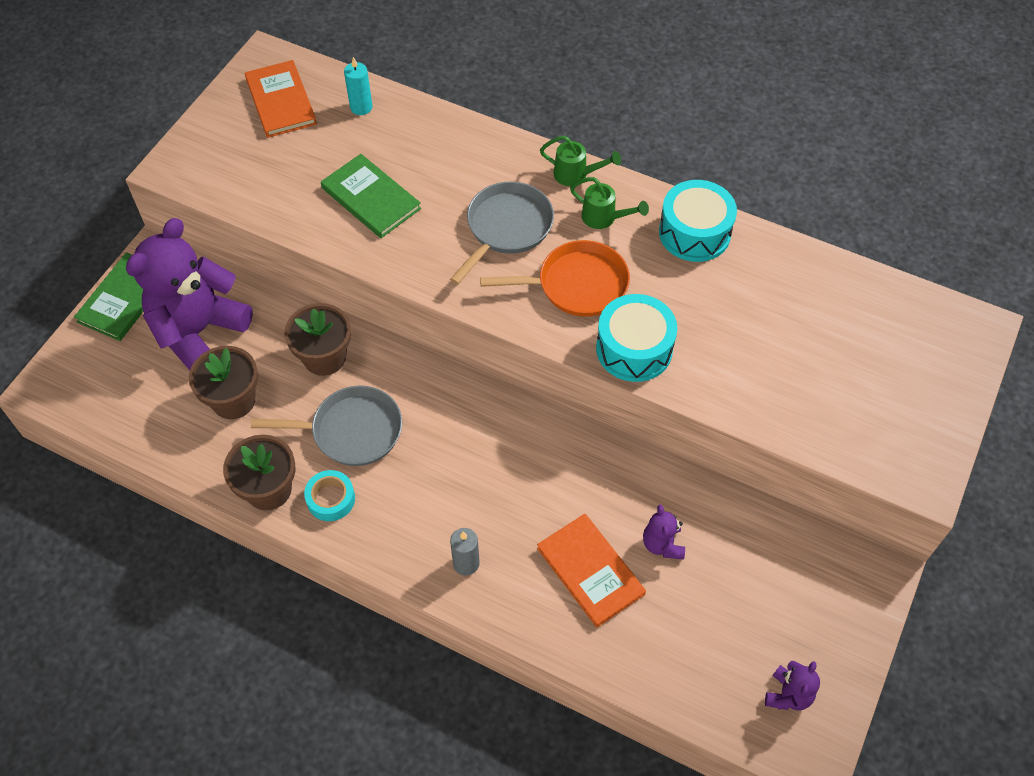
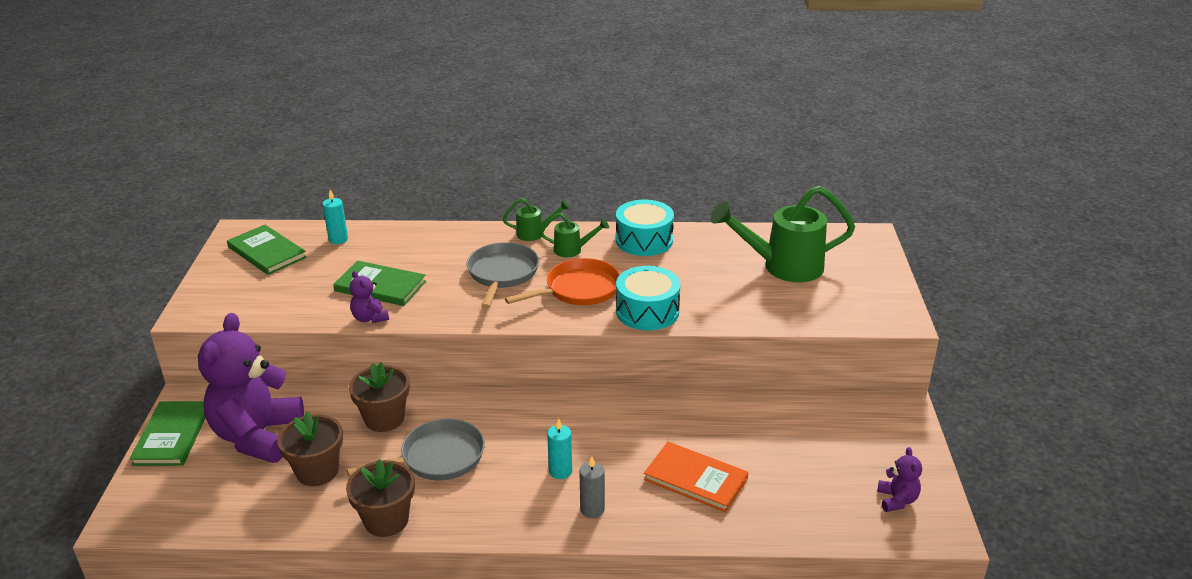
camera: 25 degrees left, 25 degrees down
orange book [245,60,317,138] -> green book [227,225,307,275]
turquoise tape [304,470,355,521] -> none
purple teddy bear [643,504,685,560] -> purple teddy bear moved to [350,271,389,323]
none -> turquoise candle [547,419,572,479]
none -> green watering can [711,186,855,282]

